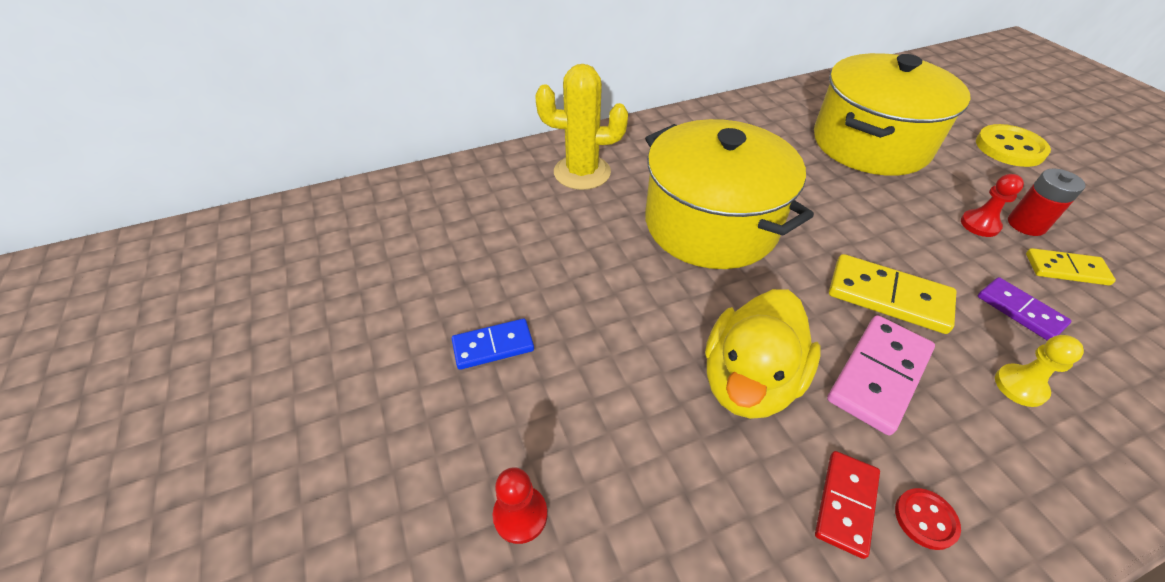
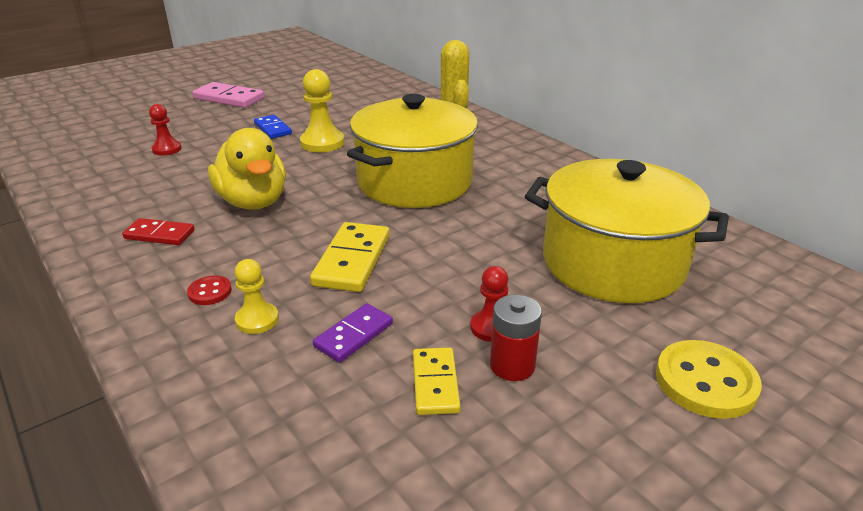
camera: 75 degrees right, 15 degrees down
yellow duck [705,289,821,419] -> yellow duck turned 135 degrees counterclockwise [208,128,286,210]
pink domino [827,315,935,435] -> pink domino moved to [192,82,264,108]
red button [895,488,961,550] -> red button moved to [187,275,232,305]
none -> yellow pawn [300,69,344,152]

